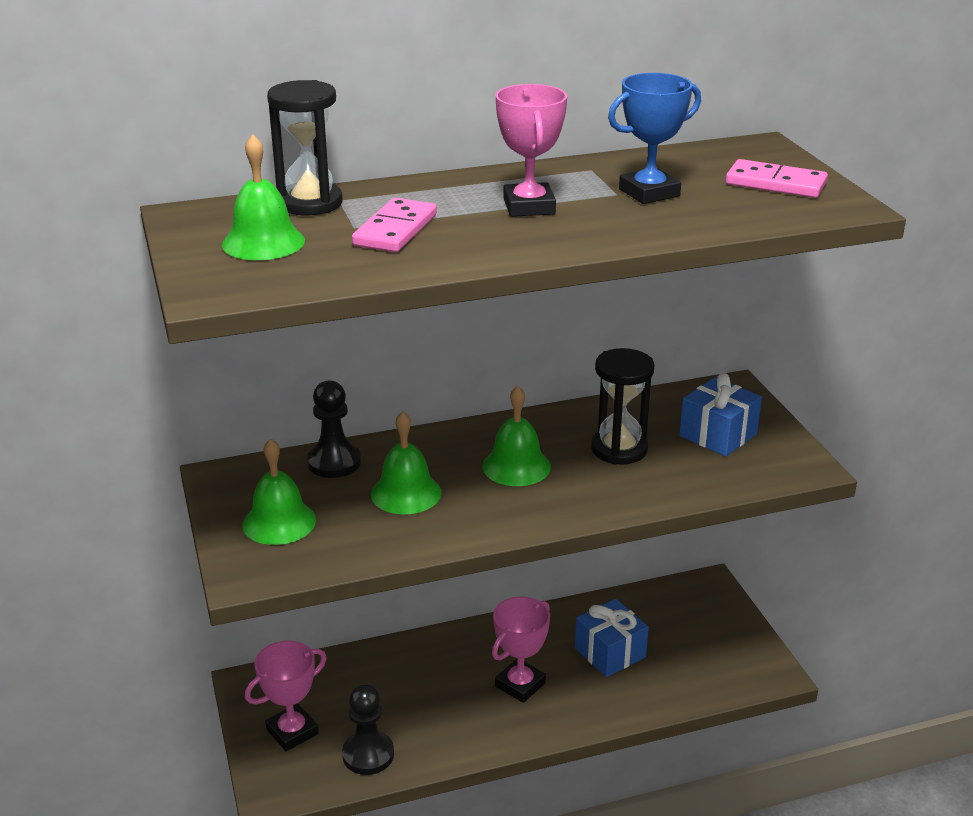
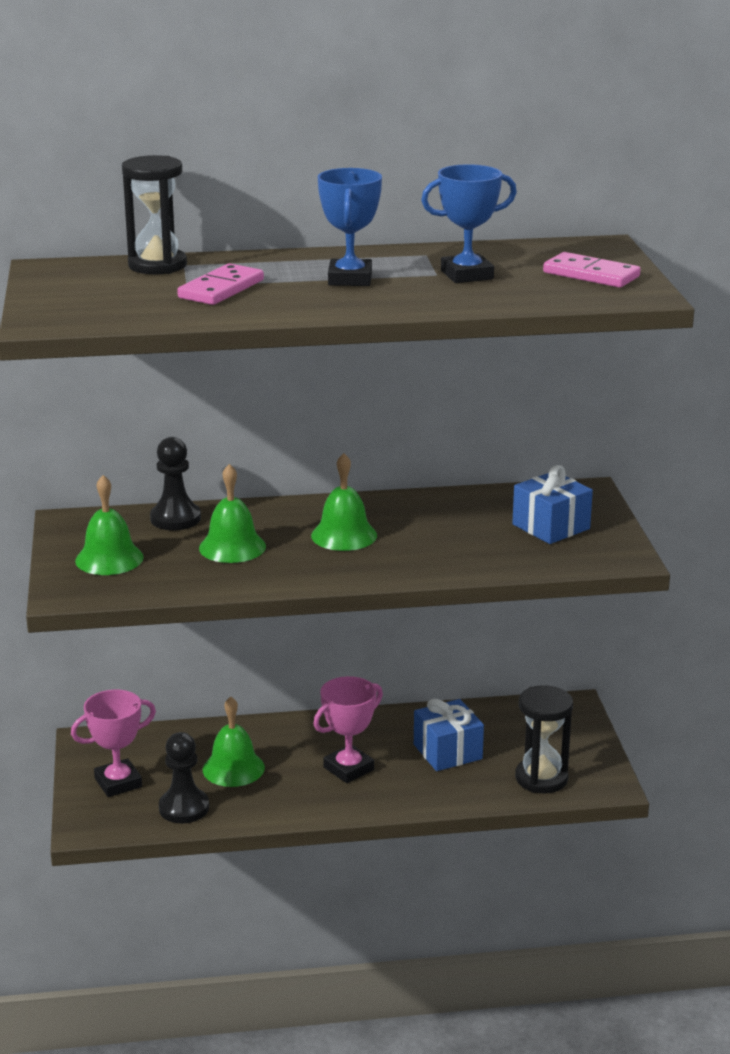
camera: 10 degrees right, 5 degrees down
green bell [222,134,305,260] -> green bell moved to [203,696,265,787]
pink trophy [496,84,567,217] -> blue trophy [318,168,382,286]
black hourglass [591,348,655,465] -> black hourglass moved to [515,685,573,793]

